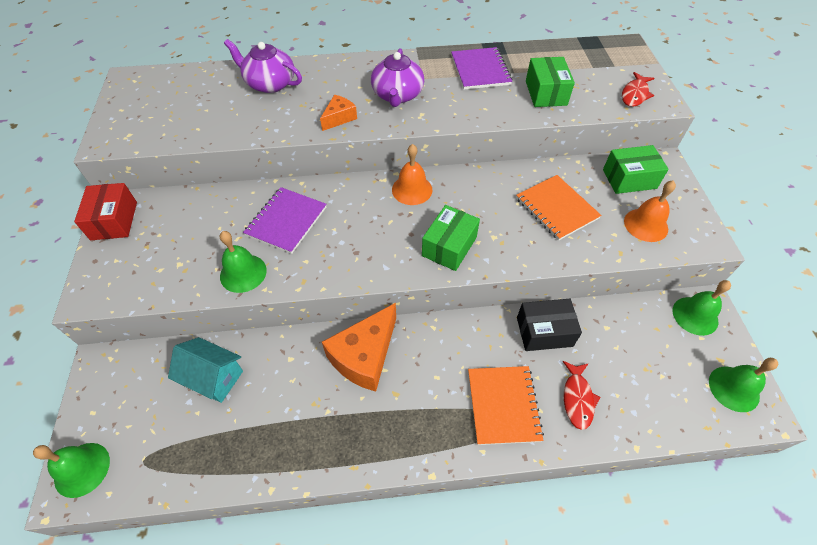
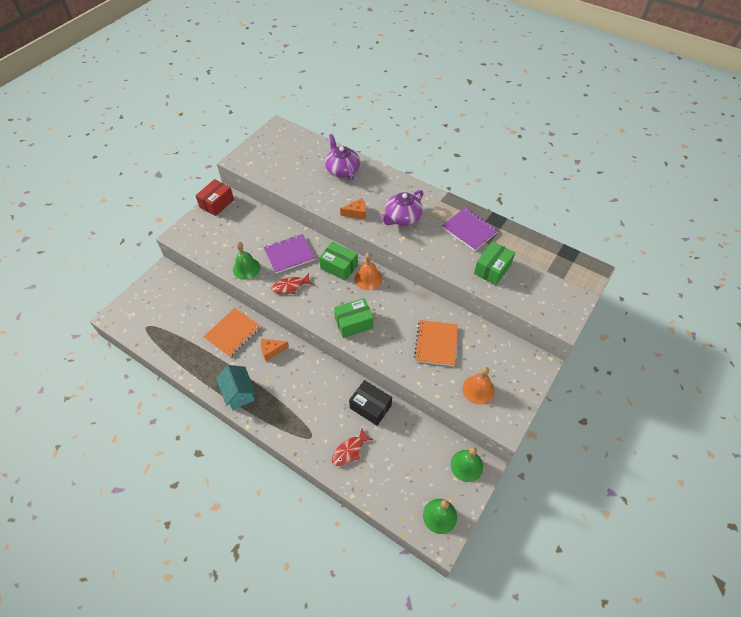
camera: 40 degrees right, 0 degrees up
green bell [33,443,110,498] -> none
turquoise house [168,337,243,403] -> turquoise house moved to [216,365,256,410]
orange cheese [322,303,396,392] -> orange cheese [261,338,289,361], size x0.52
purple notebook [451,47,512,90] -> purple notebook turned 75 degrees counterclockwise [442,208,499,251]
orange notebook [468,366,544,445] -> orange notebook moved to [203,308,260,357]
green box [603,145,669,194] -> green box moved to [319,242,358,281]
red fish [622,72,654,107] -> red fish moved to [271,273,314,294]

